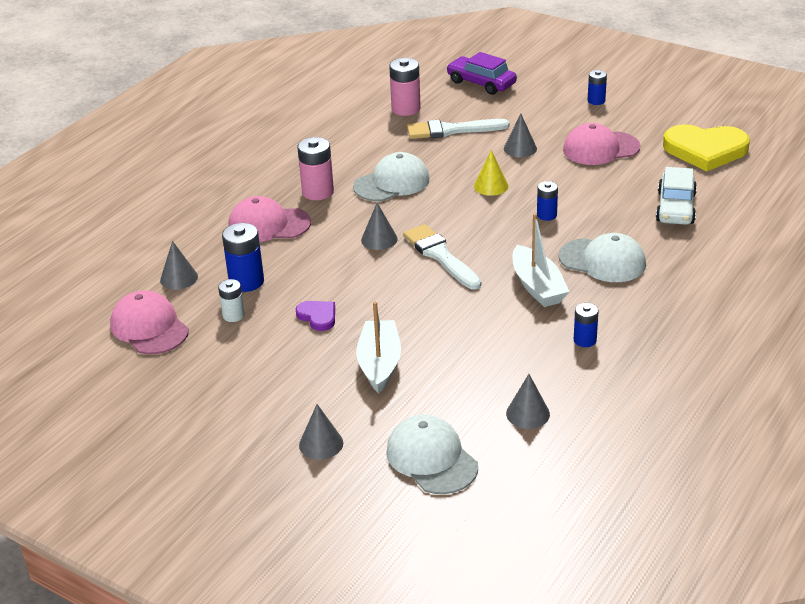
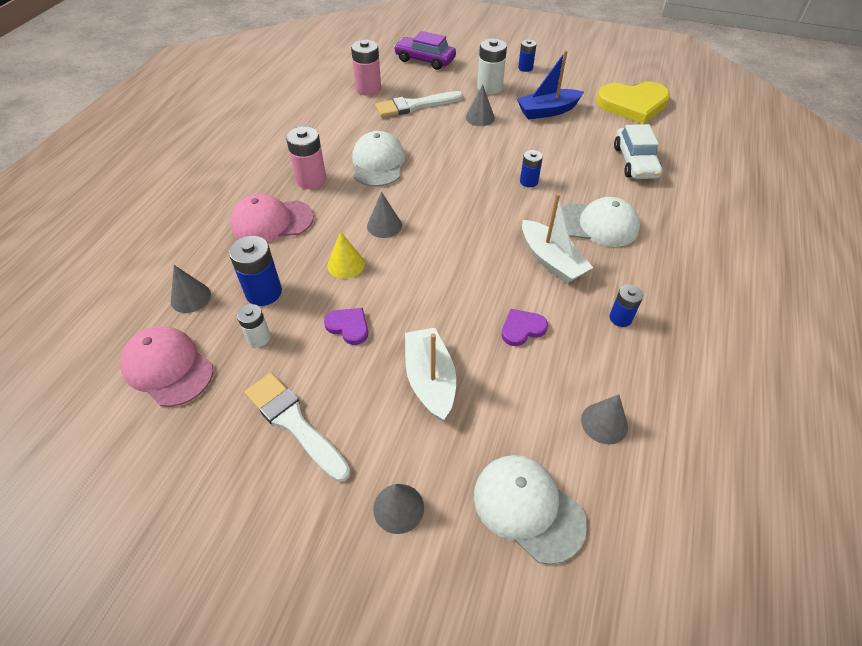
camera: 15 degrees left, 15 degrees up
white cap [353,152,430,201] -> white cap turned 45 degrees counterclockwise [352,131,405,187]
white brush [403,224,481,290] -> white brush moved to [245,373,351,482]
yellow cone [474,150,508,196] -> yellow cone moved to [327,231,365,279]
pink cap [563,123,640,165] -> blue boat [517,50,584,119]
none -> white battery [477,39,507,94]
none -> purple heart [502,309,548,346]

